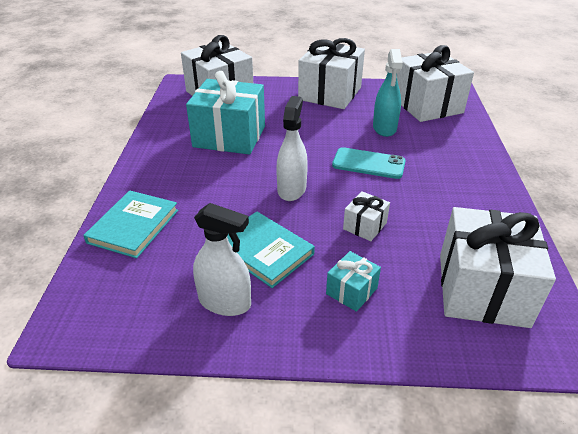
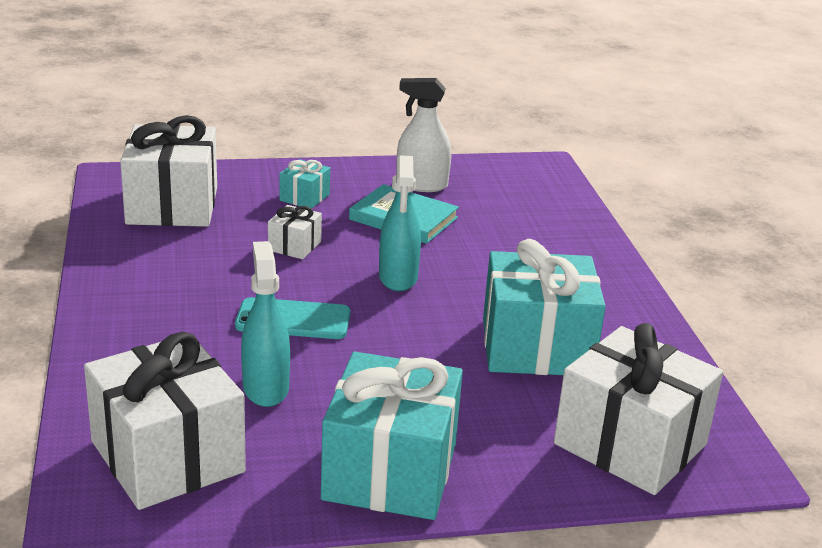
camera: 165 degrees right, 10 degrees down
turquoise book [83,190,178,258] -> none
white spray bottle [276,96,308,201] -> turquoise spray bottle [379,156,421,291]
white gift [298,38,365,109] -> turquoise gift [321,352,463,520]

